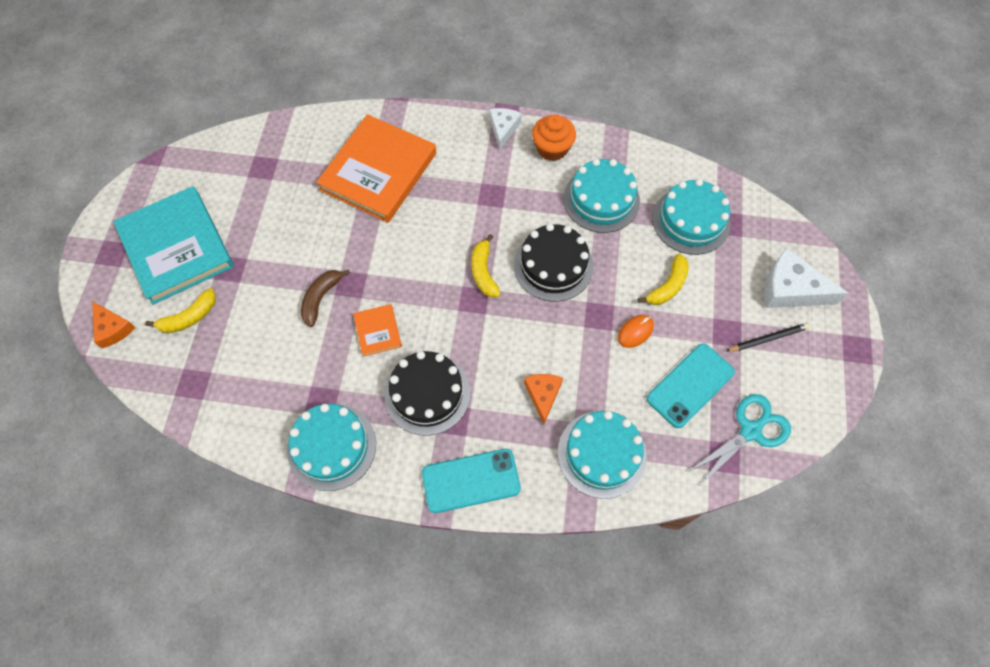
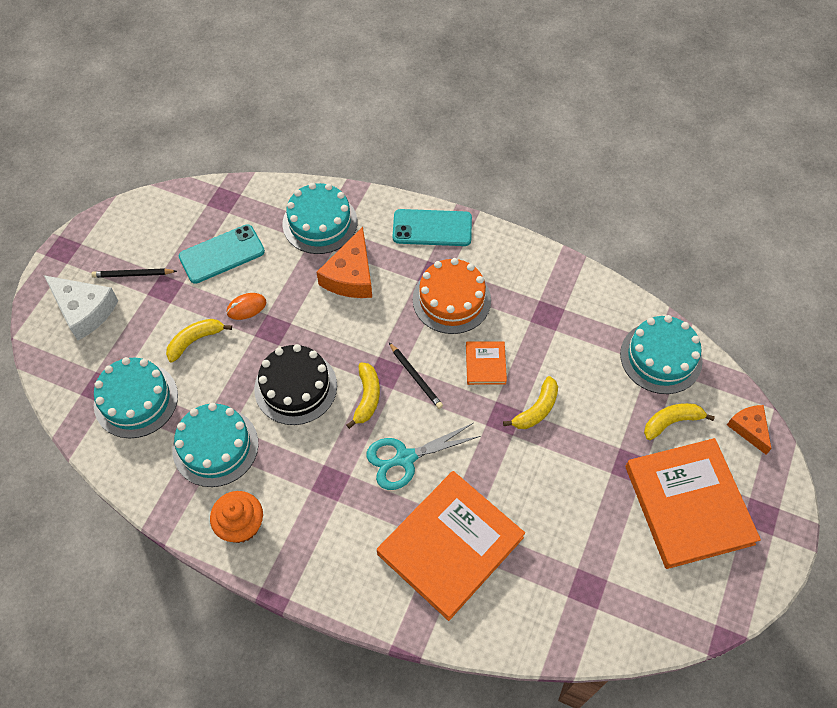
camera: 165 degrees left, 5 degrees down
turquoise book [113,186,234,305] -> orange book [625,438,761,569]
turquoise cake [287,404,376,491] -> turquoise cake moved to [620,315,702,394]
brown banana [301,269,350,327] -> yellow banana [503,376,558,429]
black cake [384,351,470,436] -> orange cake [413,258,491,334]
white cheese [489,108,522,150] -> none
orange cheese [524,374,563,424] -> orange cheese [317,227,372,298], size x1.62
turquoise scissors [687,394,791,486] -> turquoise scissors moved to [367,423,481,490]
none -> black pencil [389,343,443,409]

